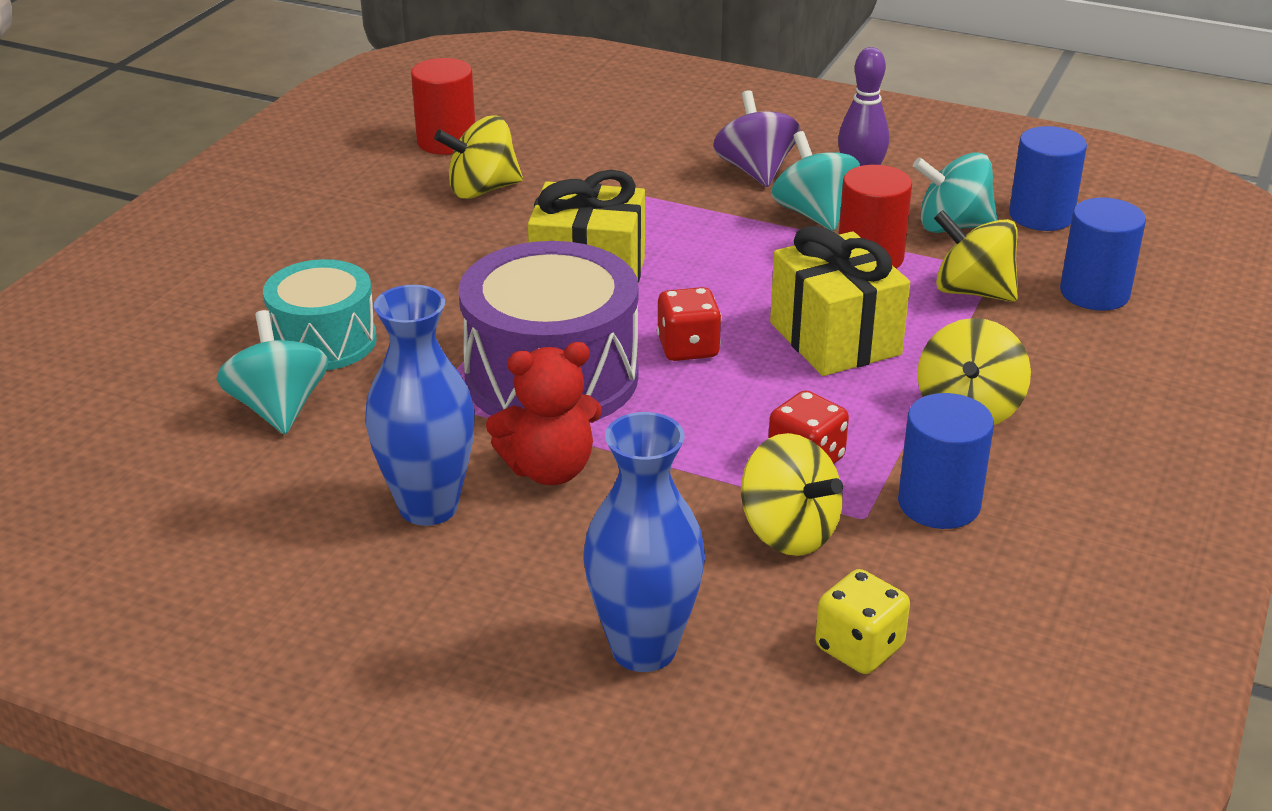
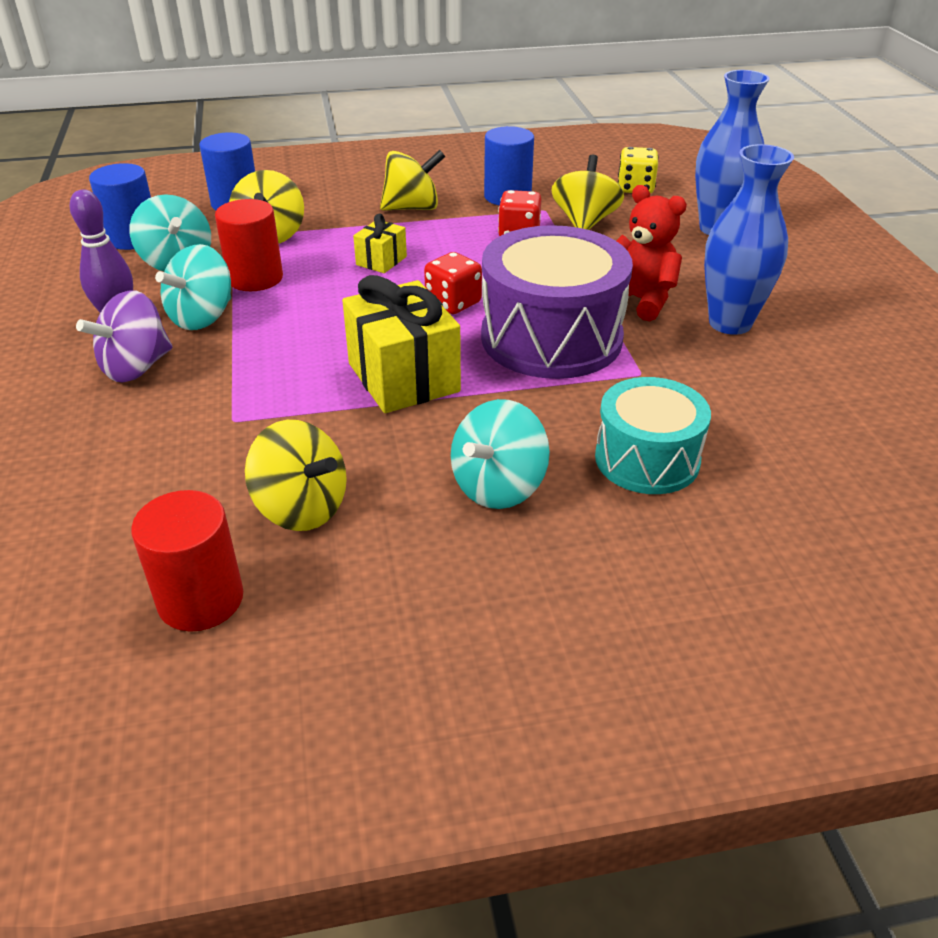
camera: 125 degrees left, 5 degrees up
turquoise spinning top [216,310,329,434] -> turquoise spinning top moved to [451,399,550,509]
yellow gift [770,226,910,376] -> yellow gift [353,213,407,273], size x0.51

